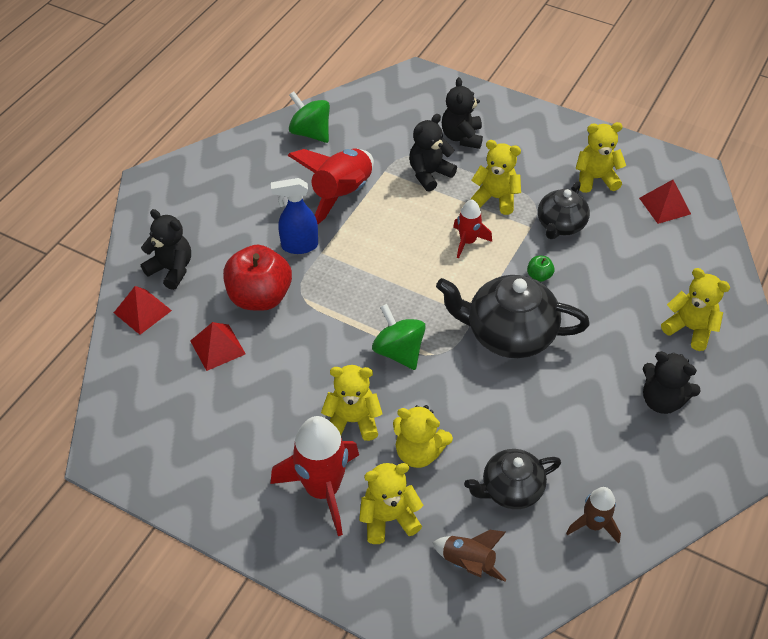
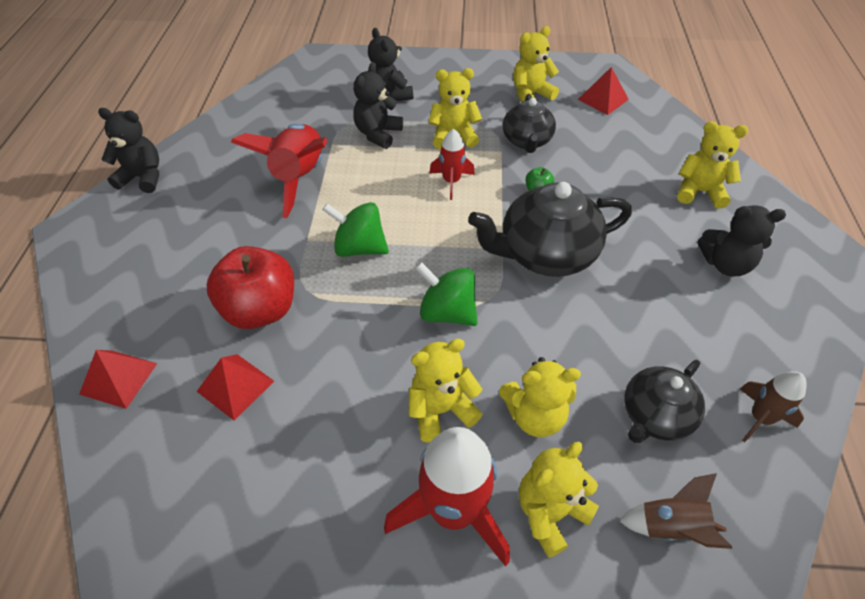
camera: 25 degrees left, 0 degrees up
black teddy bear [141,209,191,290] -> black teddy bear moved to [98,108,159,193]
blue spray bottle [271,178,318,254] -> none
green spinning top [289,92,330,143] -> green spinning top moved to [323,202,389,257]

